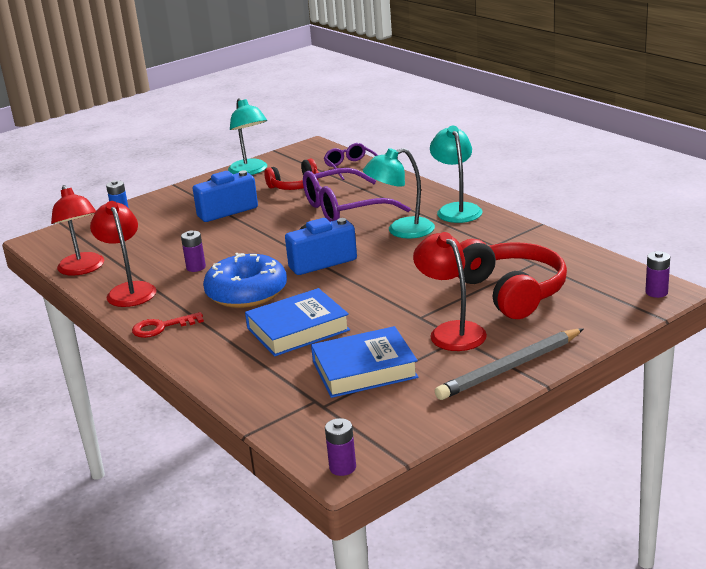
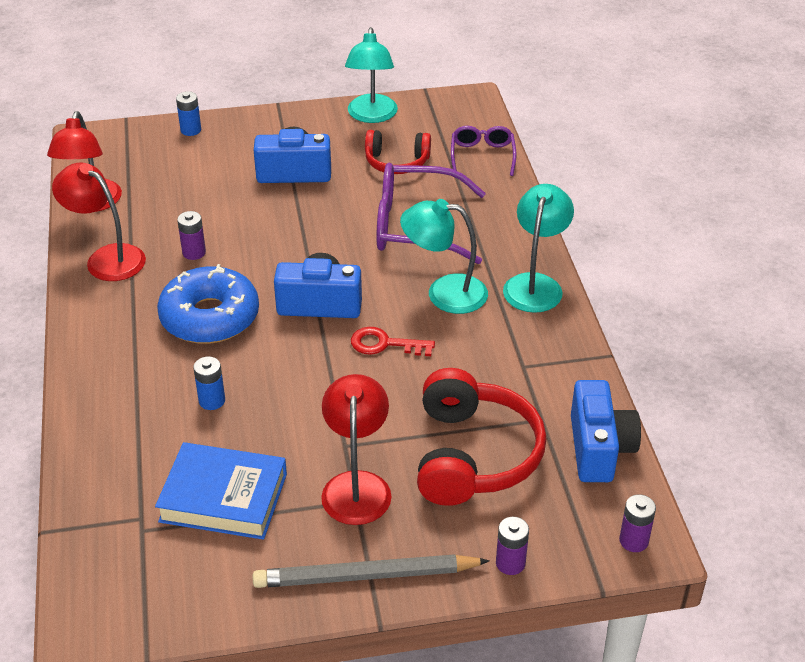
camera: 25 degrees right, 15 degrees up
red lamp [90,201,157,307] -> red lamp turned 60 degrees counterclockwise [52,162,146,281]
red key [132,312,204,338] -> red key moved to [351,327,435,356]
blue book [245,288,350,356] -> blue battery [193,357,225,410]
purple battery [325,418,356,476] -> purple battery moved to [496,517,529,575]
none -> blue camera [571,380,641,482]

